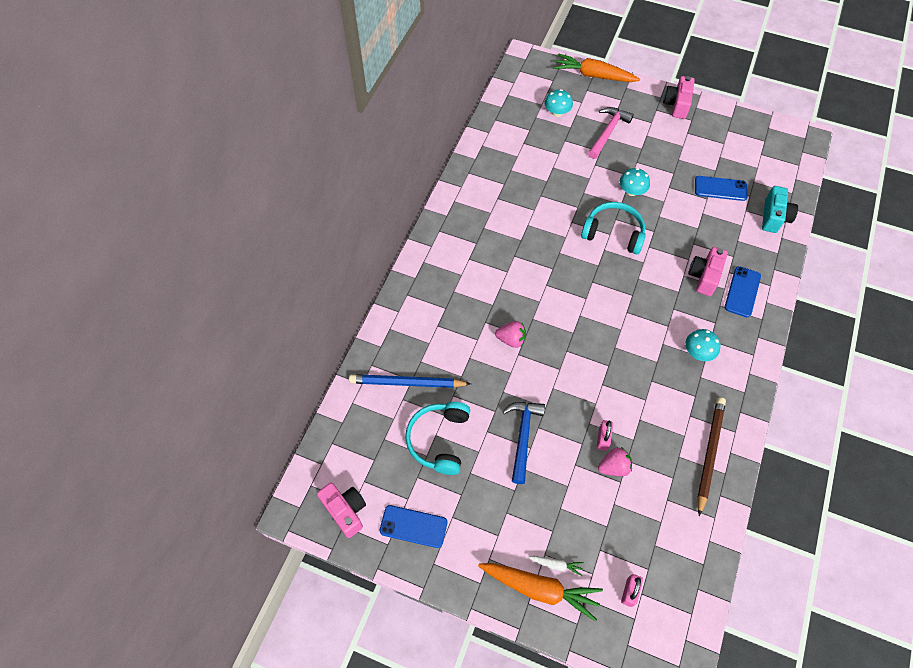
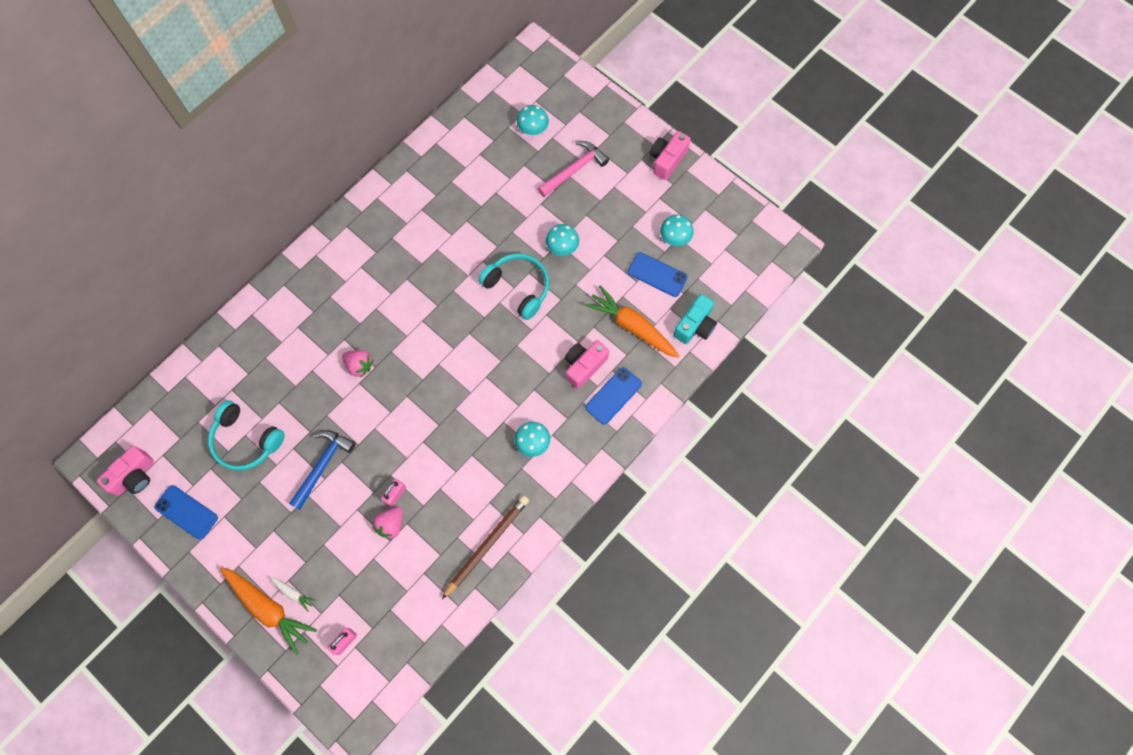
camera: 20 degrees right, 10 degrees up
pink camera [317,483,366,538] -> pink camera turned 60 degrees clockwise [97,446,154,496]
blue pencil [349,374,471,388] -> none
turquoise headphones [405,402,470,475] -> turquoise headphones turned 90 degrees counterclockwise [208,400,285,471]
orange carrot [553,53,640,82] -> orange carrot moved to [585,285,680,358]
pink strawberry [598,447,632,476] -> pink strawberry turned 120 degrees clockwise [373,507,403,540]
none -> turquoise mushroom [660,215,694,246]

